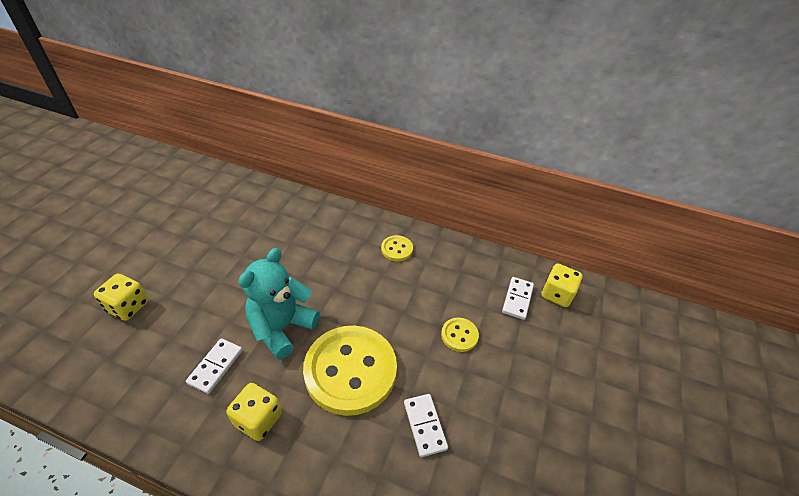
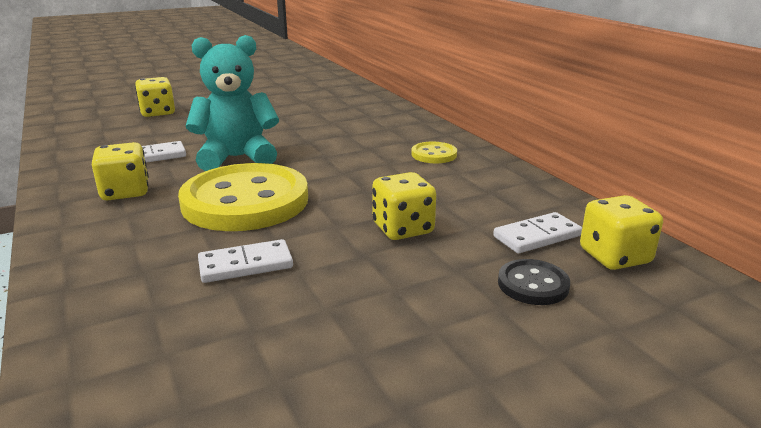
camera: 45 degrees right, 20 degrees down
white domino [404,394,448,457] -> white domino turned 45 degrees clockwise [198,239,293,283]
yellow button [441,318,479,352] -> yellow dice [372,172,436,240]
none -> black button [498,259,570,305]

